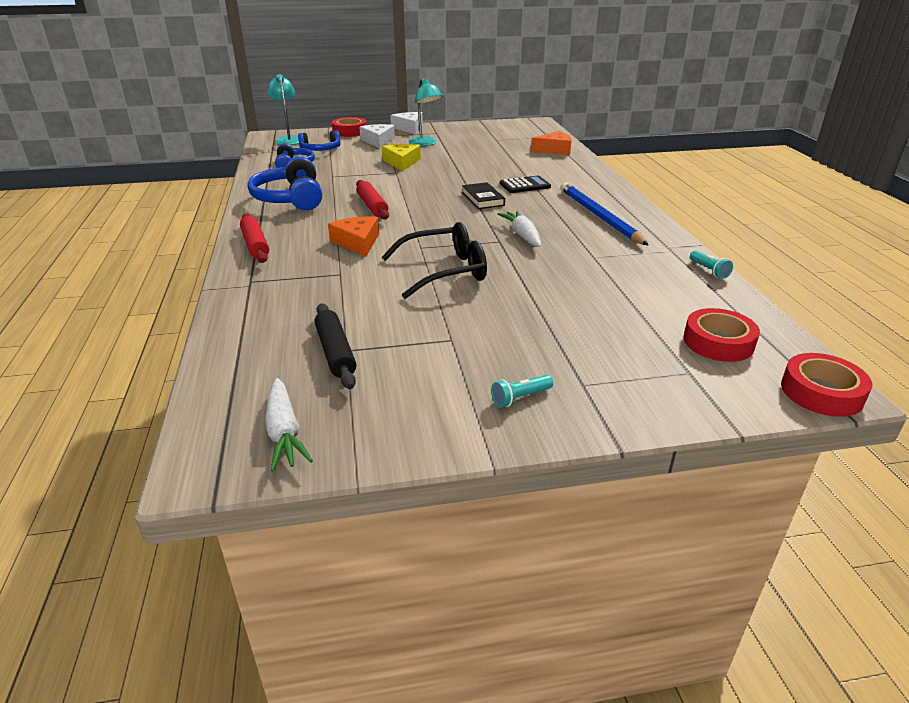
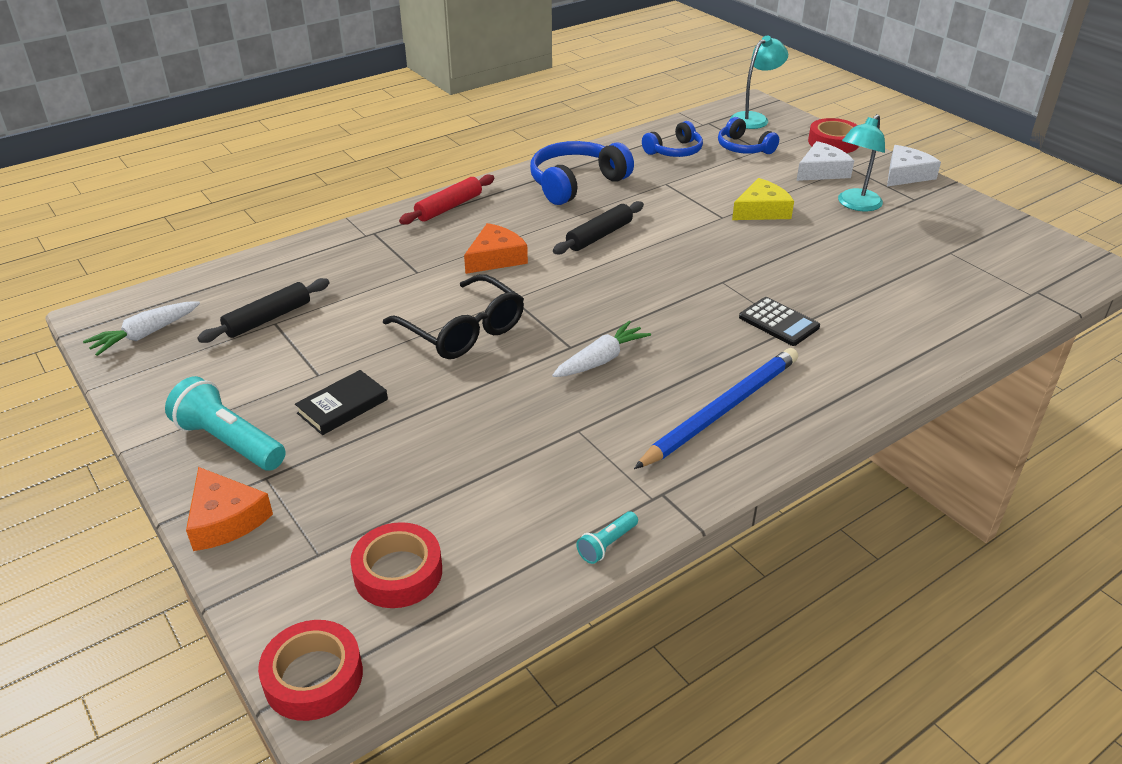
camera: 65 degrees right, 5 degrees up
red rolling pin [356,180,389,220] -> black rolling pin [553,201,644,255]
black book [462,182,505,209] -> black book moved to [295,370,388,435]
turquoise flashlight [491,375,553,407] -> turquoise flashlight [165,376,286,471], size x2.04
orange cheese [531,131,572,155] -> orange cheese moved to [186,467,273,551]

